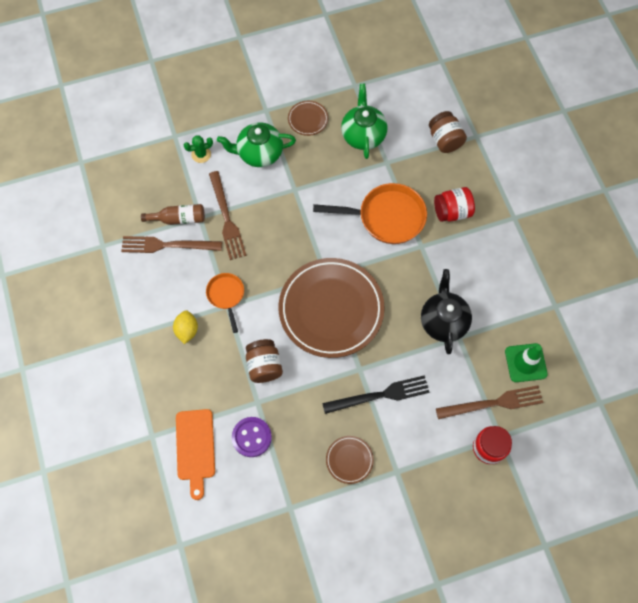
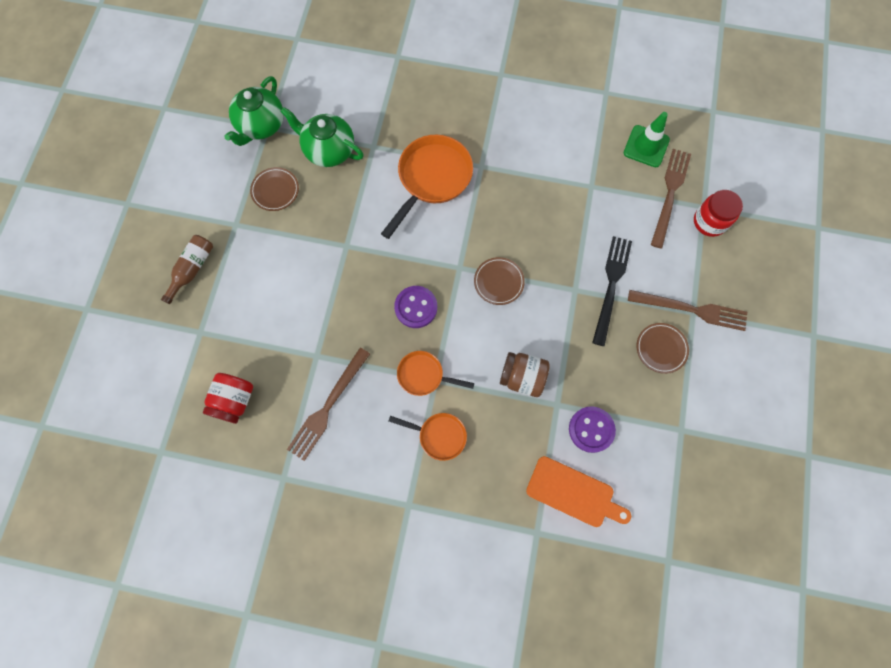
camera: 60 degrees left, 5 degrees up
brown bottle [141,204,205,225] -> brown bottle moved to [161,235,213,304]
yellow lemon [173,310,198,344] -> orange pan [389,413,467,461]
green cactus [184,135,213,163] -> none
brown fork [209,171,246,260] -> brown fork moved to [628,290,747,331]
green teapot [217,122,296,167] -> green teapot moved to [224,76,284,146]
brown plate [279,258,385,358] -> brown plate [474,257,525,305], size x0.42
black teapot [421,269,472,354] -> none
brown jar [429,111,467,153] -> none
red jar [434,187,475,222] -> red jar moved to [203,373,253,424]
none -> purple button [394,286,437,328]

